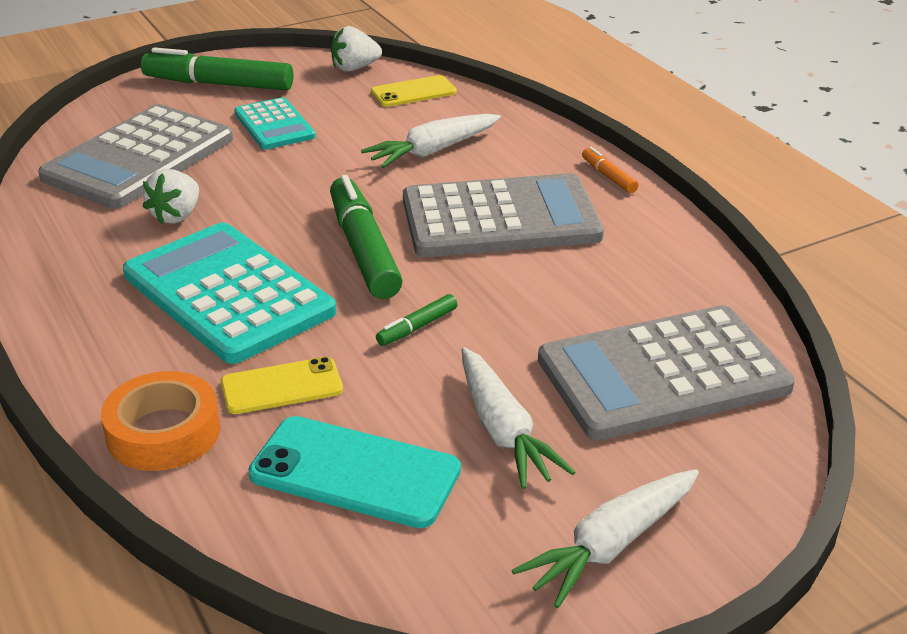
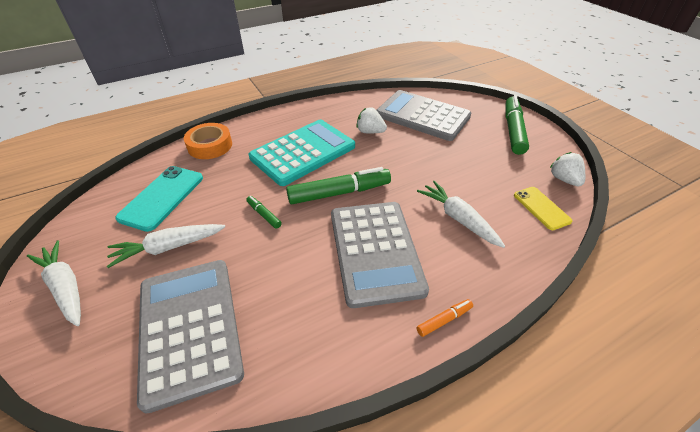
camera: 90 degrees right, 10 degrees up
yellow phone [221,357,343,414] -> none
turquoise calculator [234,97,316,150] -> none

